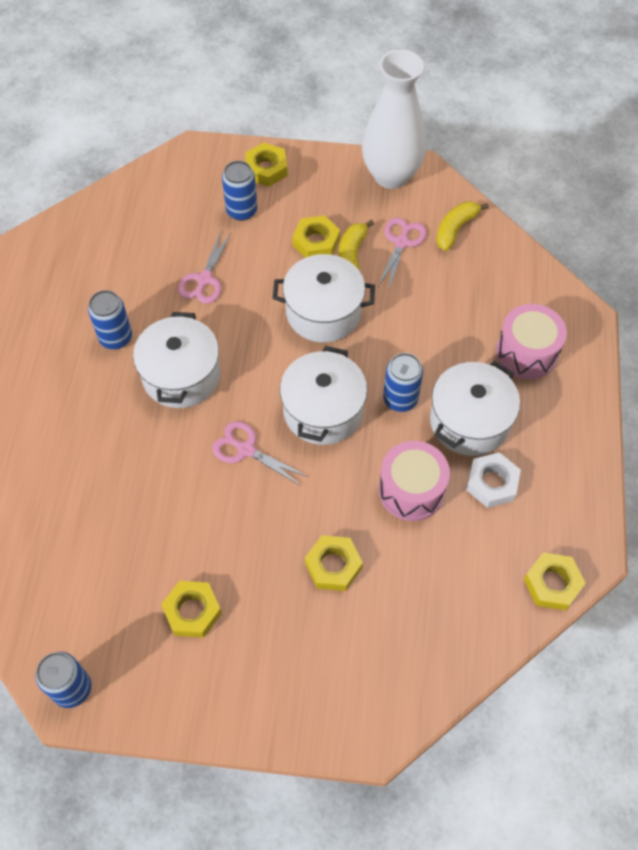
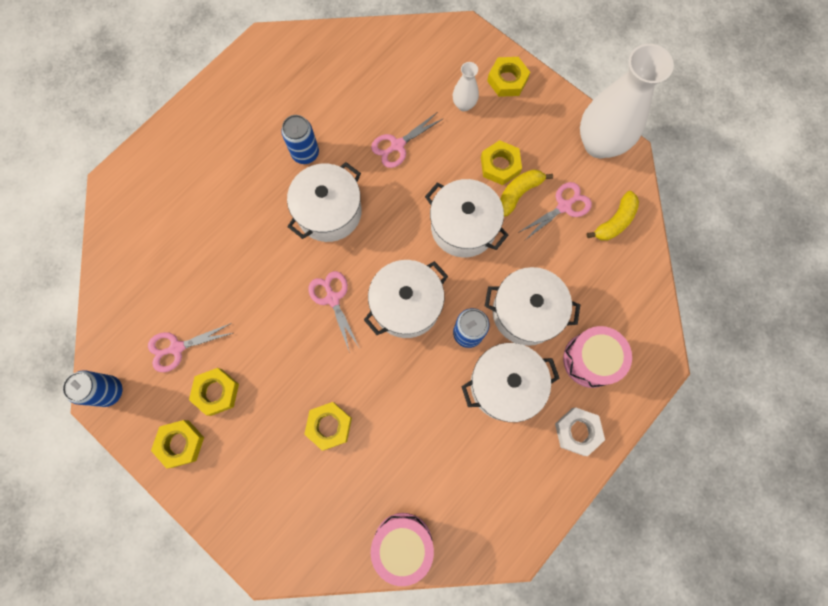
camera: 35 degrees right, 15 degrees up
blue can [222,161,257,221] -> white vase [453,62,479,111]
pink drum [379,441,450,521] -> pink drum moved to [371,513,434,586]
yellow banana [436,201,489,251] -> yellow banana turned 150 degrees clockwise [587,191,639,241]
white nut [466,452,521,508] -> white nut moved to [555,407,605,456]
yellow nut [524,552,586,610] -> yellow nut moved to [151,420,204,469]
none -> pink scissors [148,323,233,372]
none -> white pot [485,267,580,346]

